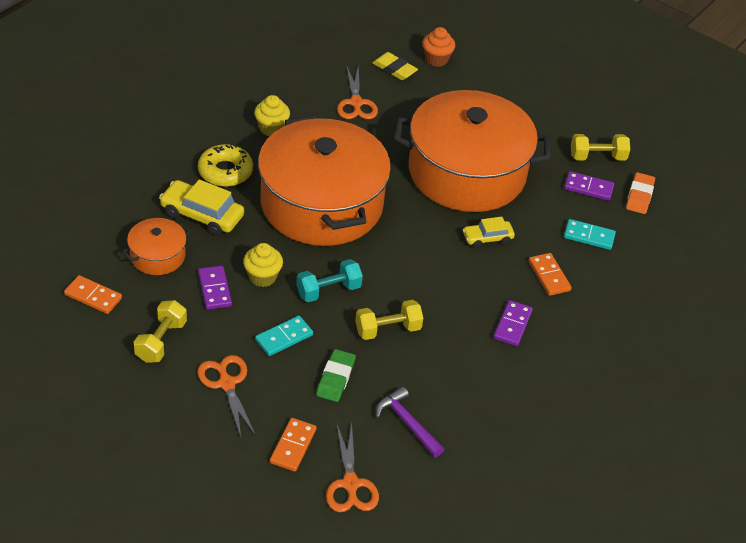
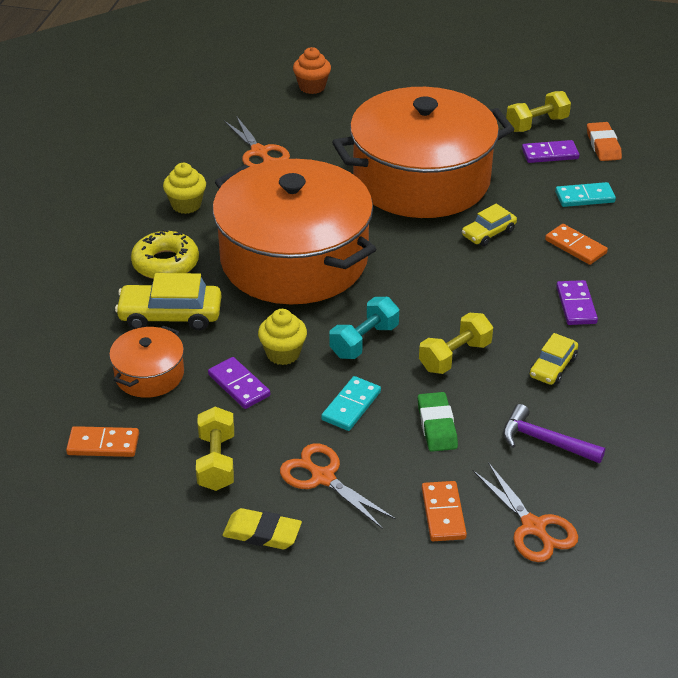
camera: 20 degrees left, 5 degrees down
yellow eraser [372,52,418,80] -> yellow eraser moved to [223,508,302,549]
none -> yellow car [530,333,578,385]

